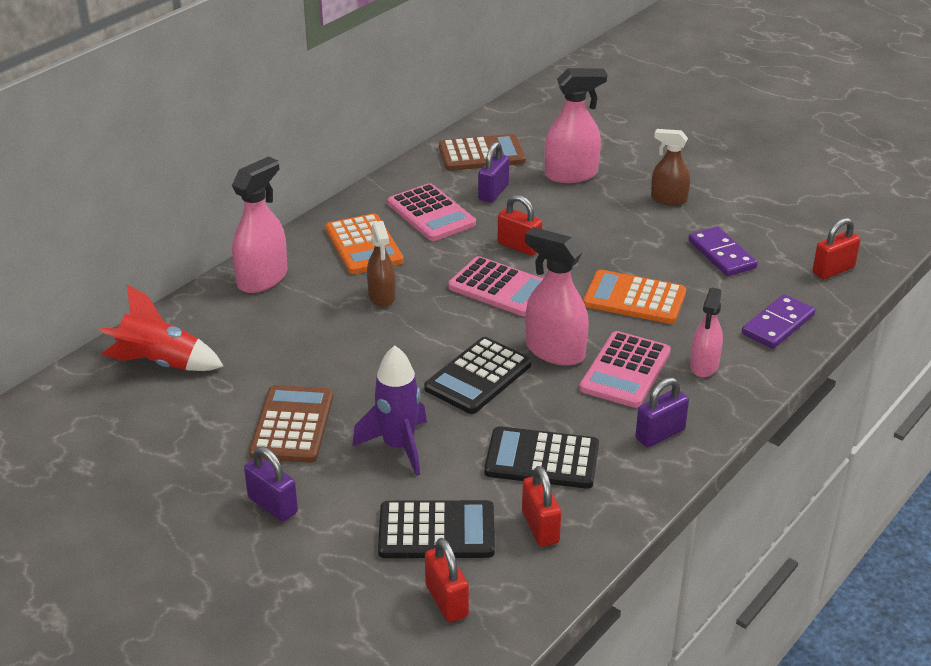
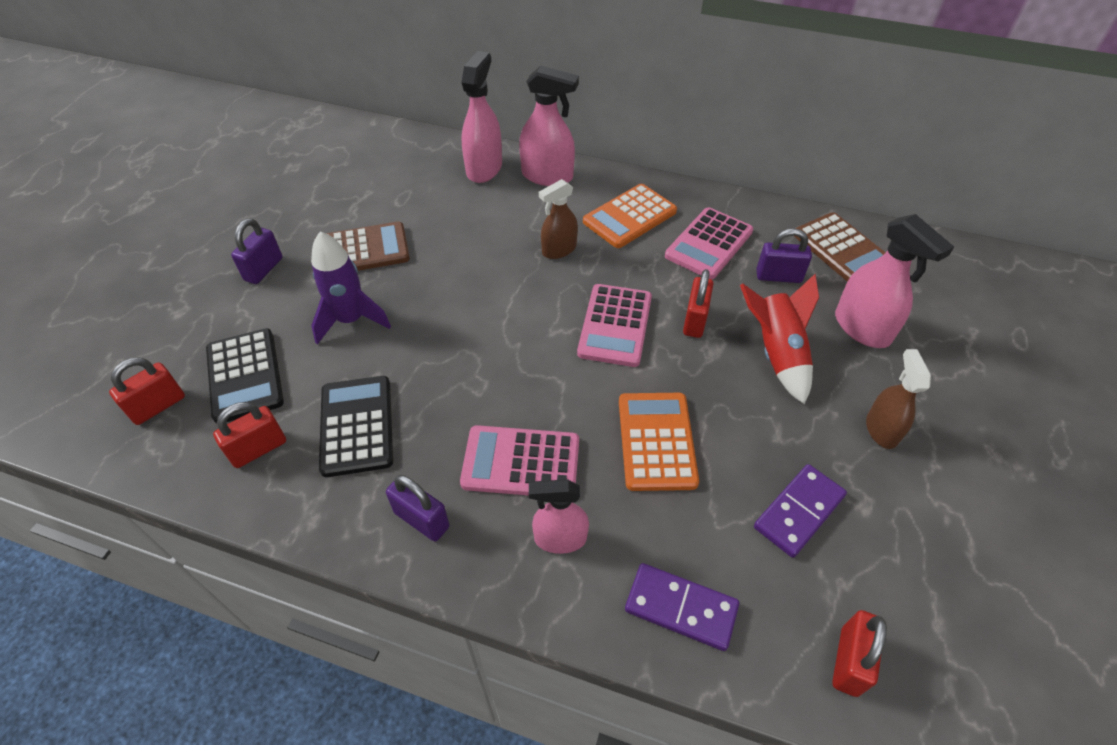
camera: 70 degrees right, 15 degrees up
red rocket [99,284,224,371] -> red rocket moved to [740,274,819,404]
black calculator [424,337,532,414] -> none
pink spray bottle [525,227,589,366] -> pink spray bottle moved to [461,51,502,183]
red padlock [813,218,861,279] -> red padlock turned 75 degrees clockwise [832,610,887,697]

